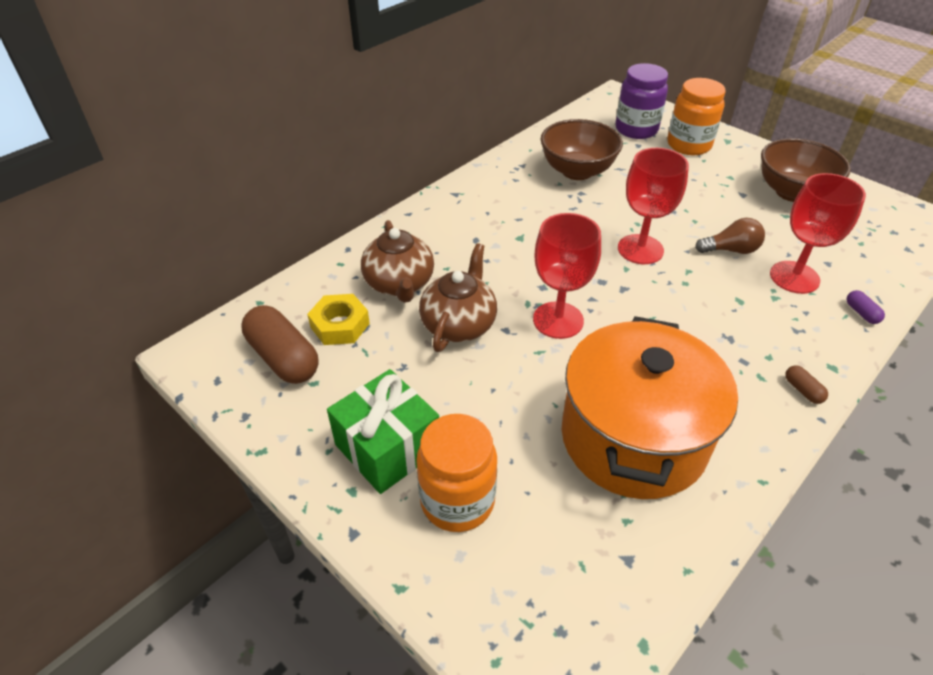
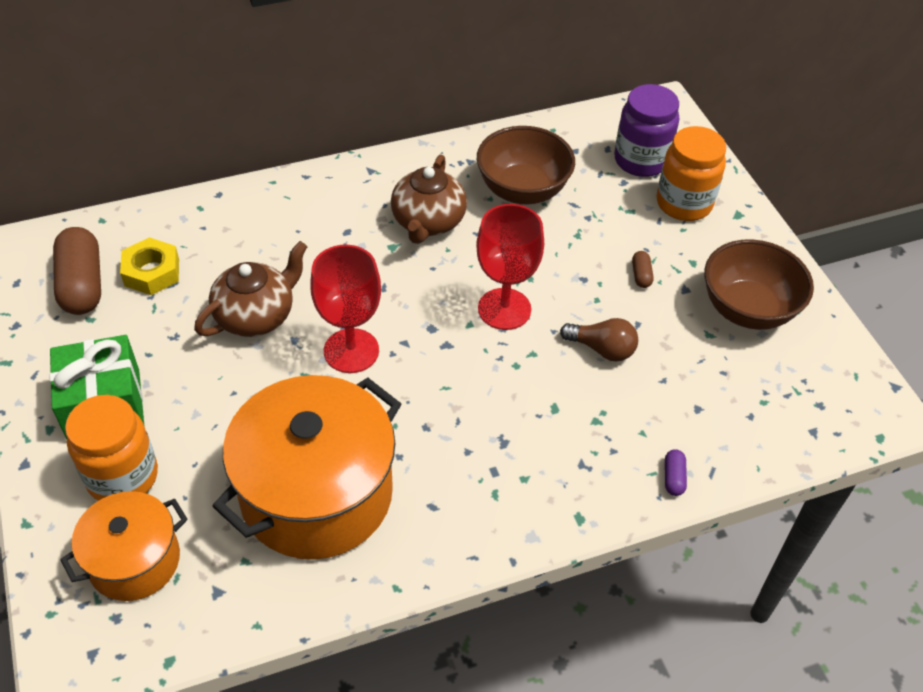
camera: 25 degrees right, 5 degrees up
brown teapot [361,220,434,303] -> brown teapot moved to [391,155,467,244]
red goblet [770,173,866,294] -> none
brown capsule [785,365,828,404] -> brown capsule moved to [632,251,654,288]
none -> orange pot [60,491,188,601]

